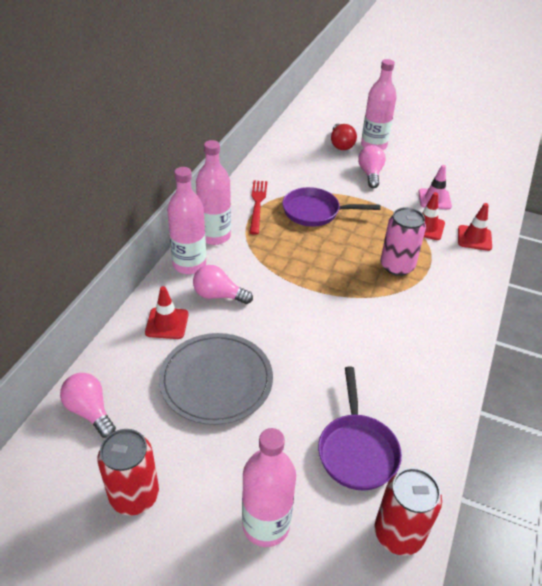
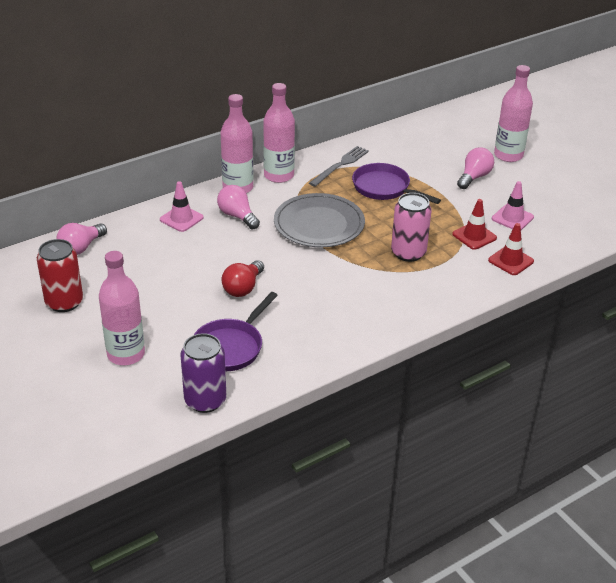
camera: 35 degrees right, 5 degrees down
pink light bulb [60,373,116,438] -> pink light bulb turned 135 degrees counterclockwise [56,223,107,255]
red traffic cone [145,286,189,339] -> pink traffic cone [160,181,204,232]
grey plate [159,333,273,425] -> grey plate moved to [274,193,365,247]
red fork [249,180,267,235] -> grey fork [309,146,369,187]
red light bulb [331,124,357,150] -> red light bulb moved to [222,260,264,297]
red can [375,468,442,556] -> purple can [180,333,226,413]

